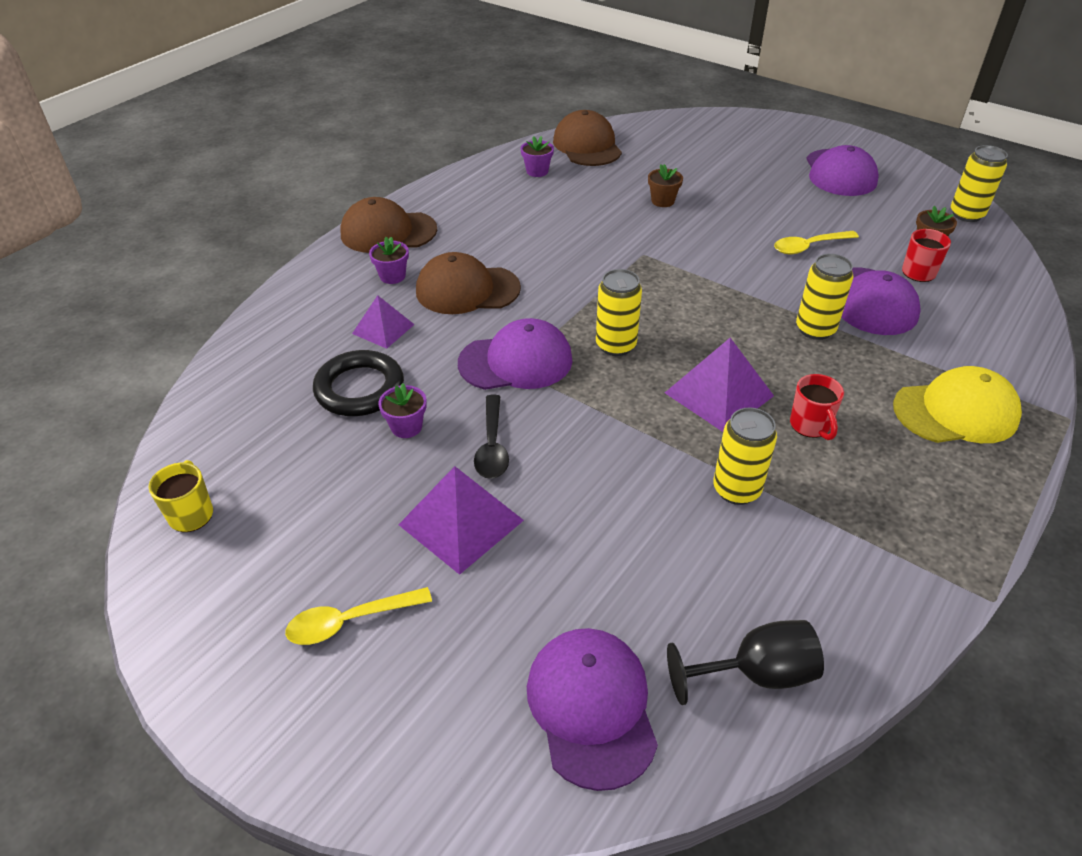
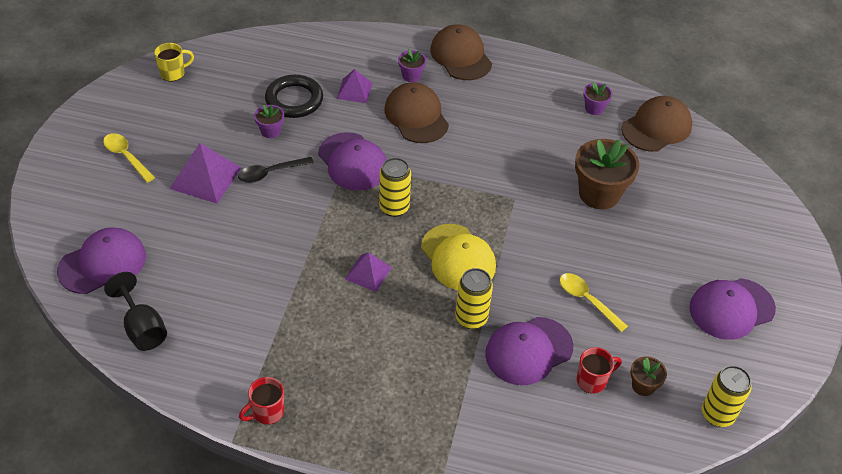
camera: 65 degrees right, 5 degrees up
brown flower pot [648,164,683,207] -> brown flower pot [575,139,639,210], size x2.02
purple pyramid [665,338,774,432] -> purple pyramid [345,252,392,292], size x0.62
yellow can [713,408,777,505] -> none
red mug [790,374,844,440] -> red mug moved to [239,377,284,425]
yellow cap [893,366,1022,443] -> yellow cap moved to [421,224,496,290]

